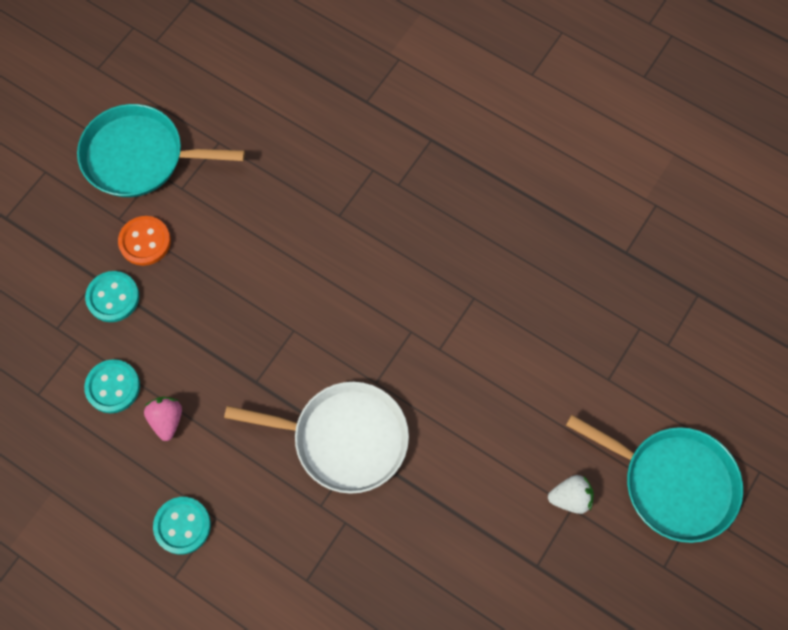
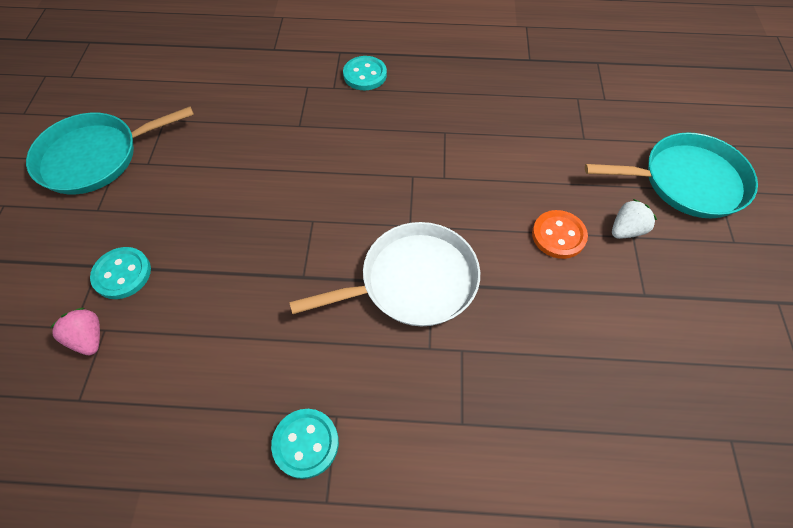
camera: 30 degrees left, 10 degrees down
turquoise button [84,359,140,413] -> turquoise button moved to [343,56,387,90]
orange button [118,216,171,266] -> orange button moved to [532,210,588,259]
pink strawberry [144,397,182,441] -> pink strawberry moved to [50,308,100,356]

